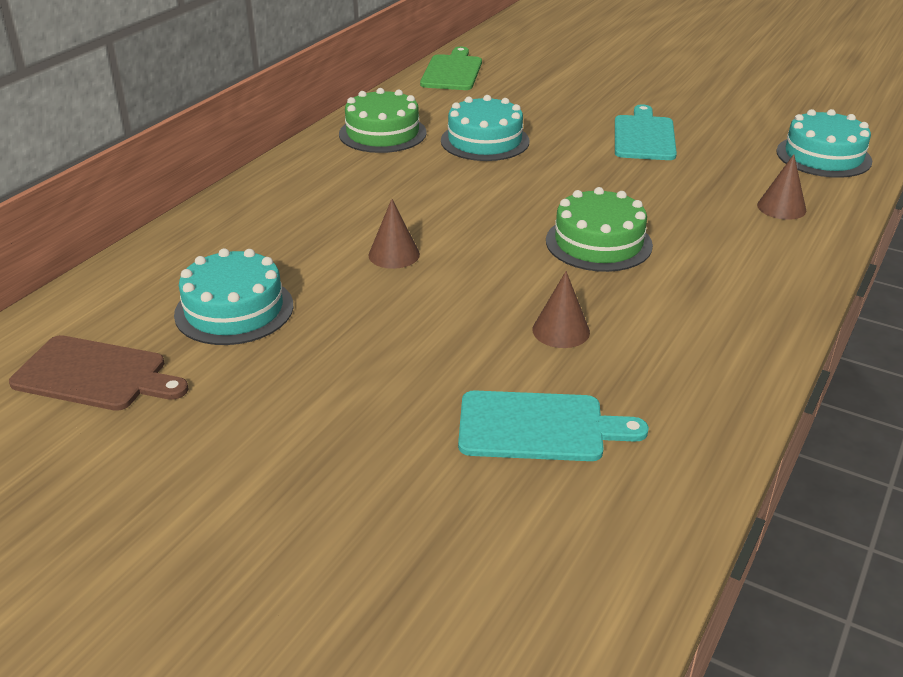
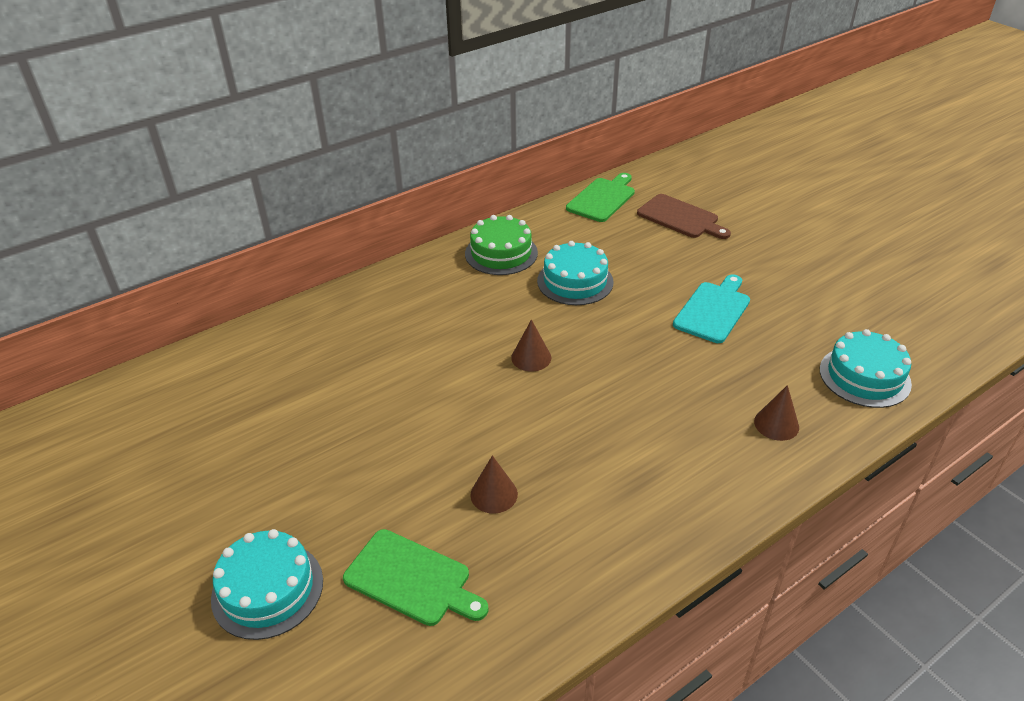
camera: 25 degrees right, 5 degrees up
brown cutting board [9,335,189,411] -> brown cutting board moved to [637,194,731,239]
turquoise cake [174,248,293,345] -> turquoise cake moved to [211,529,323,640]
brown cone [368,199,420,269] -> brown cone moved to [511,319,551,372]
turquoise cutting board [458,390,649,461] -> green cutting board [343,529,489,626]
green cake [546,187,653,272] -> none

